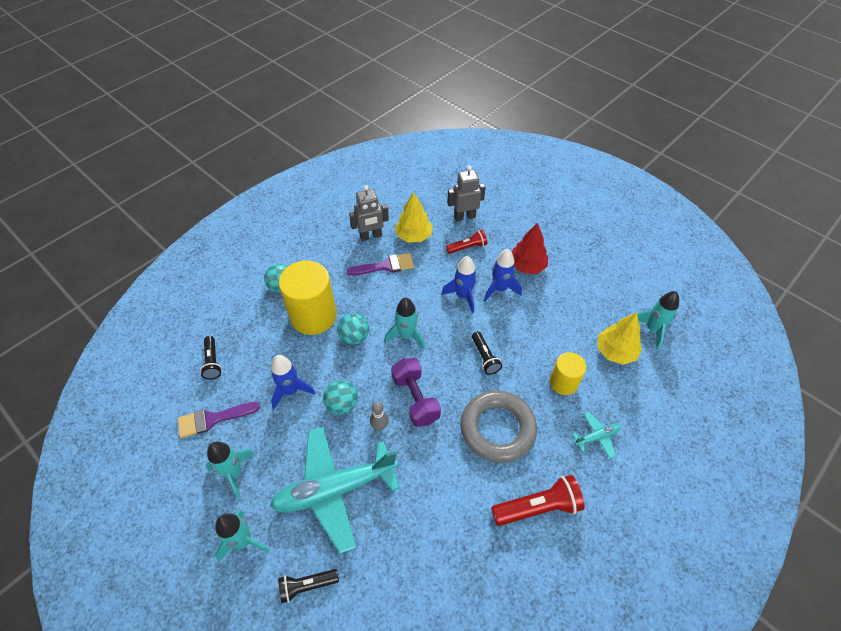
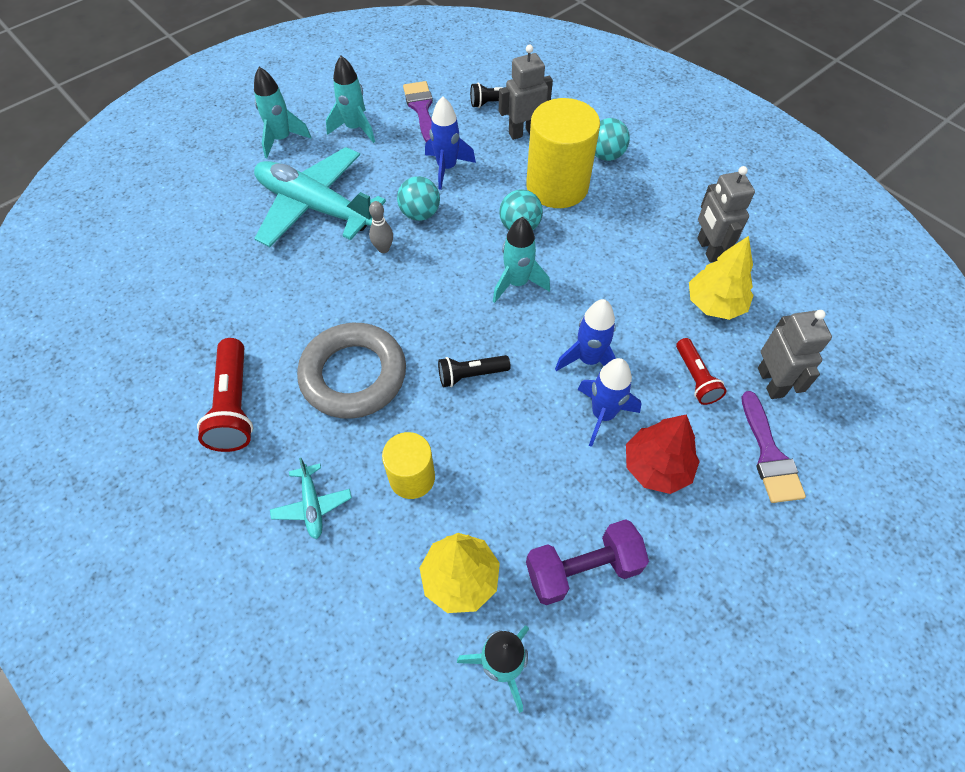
camera: 95 degrees right, 5 degrees up
turquoise plane [270,427,400,554] -> turquoise plane turned 45 degrees counterclockwise [254,147,386,247]
black flashlight [278,569,339,603] -> none
purple brush [346,253,414,276] -> purple brush moved to [741,391,806,503]
purple dumbbell [391,358,441,427] -> purple dumbbell moved to [526,519,649,605]
none -> grey robot [499,45,553,140]

